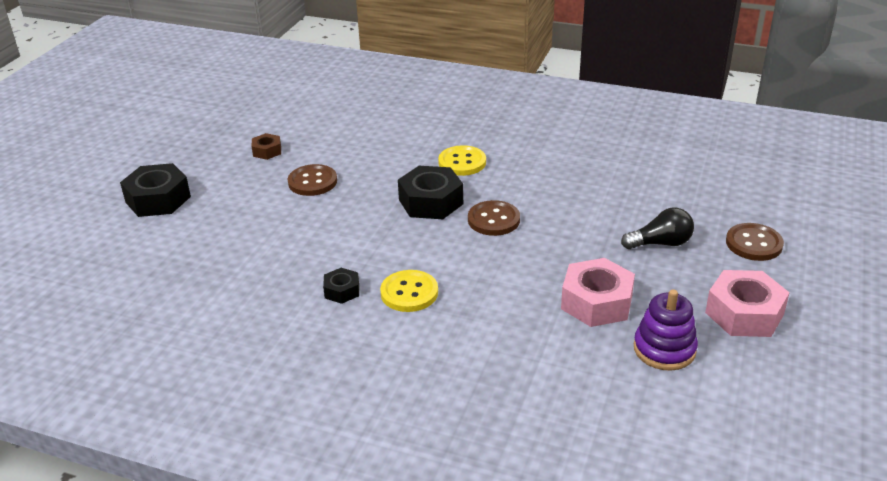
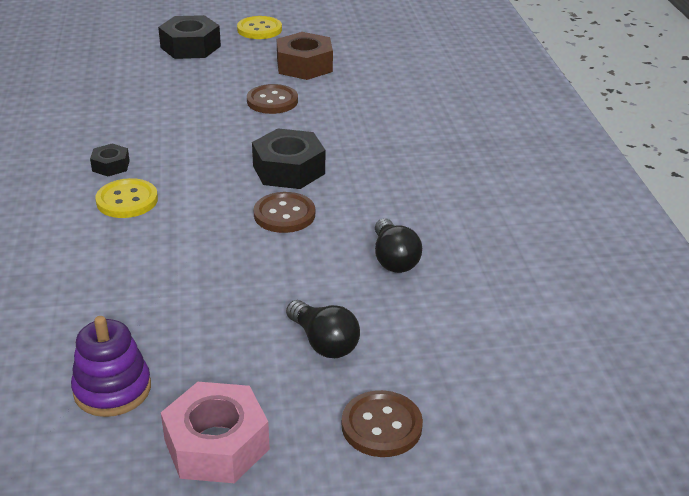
camera: 60 degrees right, 0 degrees up
brown nut [251,133,281,160] -> brown nut [277,32,333,80], size x1.88
yellow button [438,145,486,176] -> yellow button moved to [237,16,282,39]
pink nut [561,258,635,327] -> none
none -> black light bulb [375,218,422,273]

